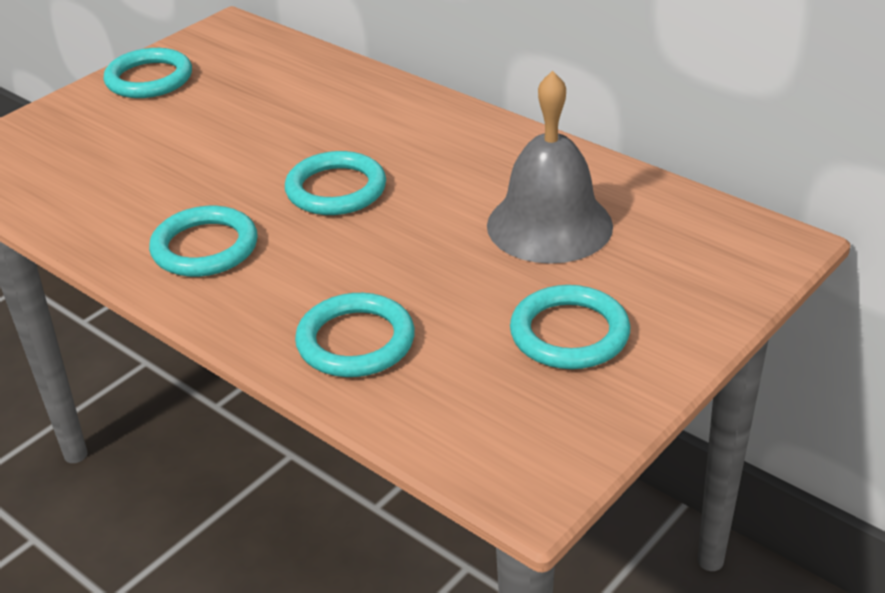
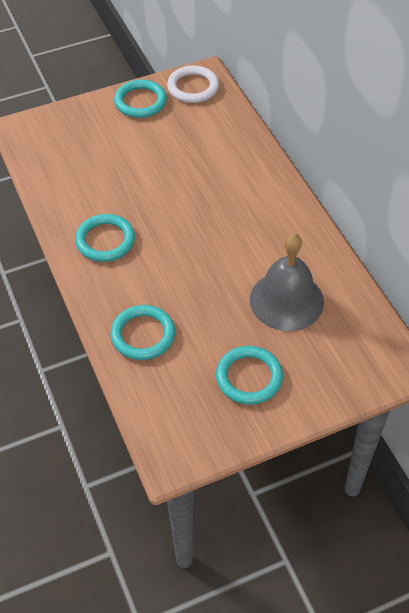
camera: 25 degrees right, 15 degrees up
turquoise ring [285,151,386,215] -> none
none -> white ring [167,66,219,103]

